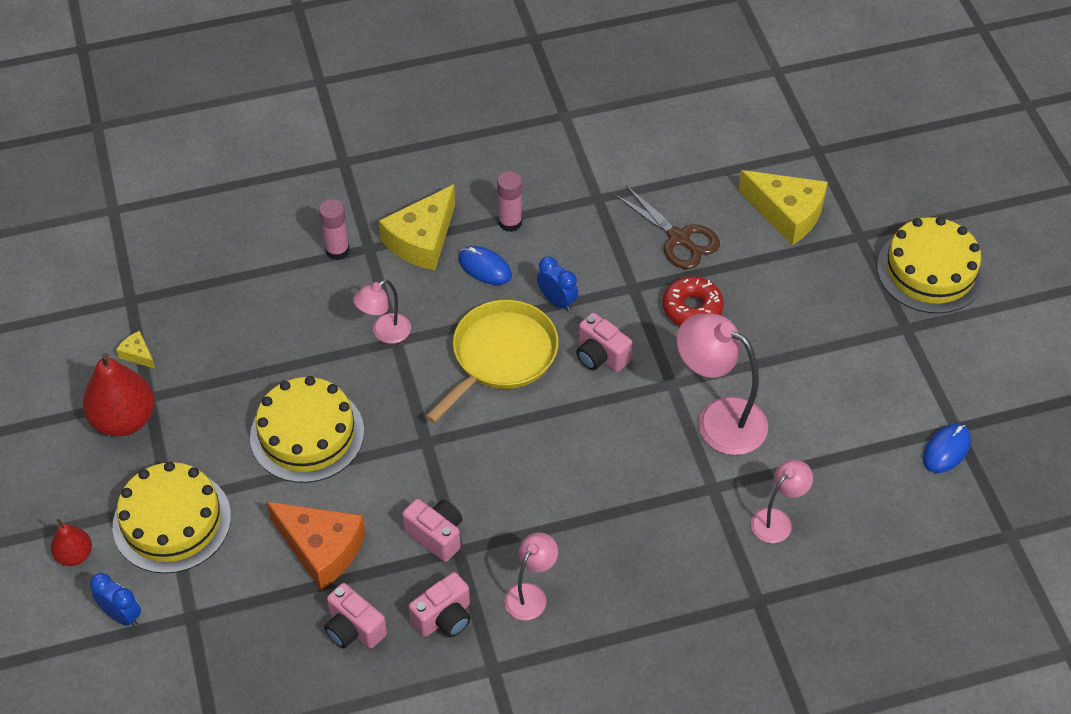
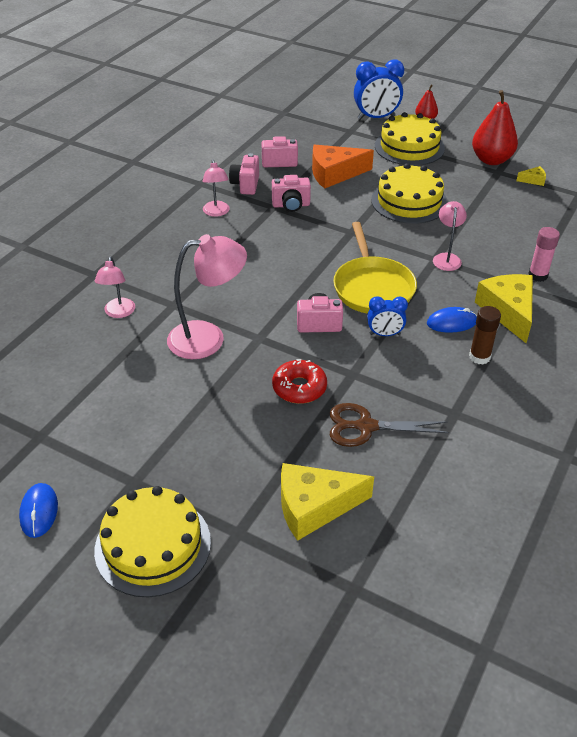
camera: 135 degrees right, 10 degrees down
blue clock [90,573,141,627] -> blue clock [354,59,404,120], size x1.72
pink glue stick [497,171,522,232] -> brown glue stick [469,306,501,365]
blue mouse [923,424,971,473] -> blue mouse moved to [19,483,58,538]

